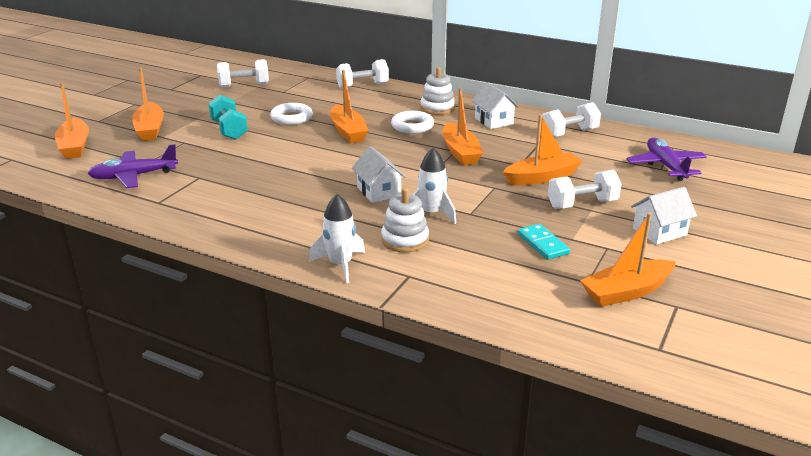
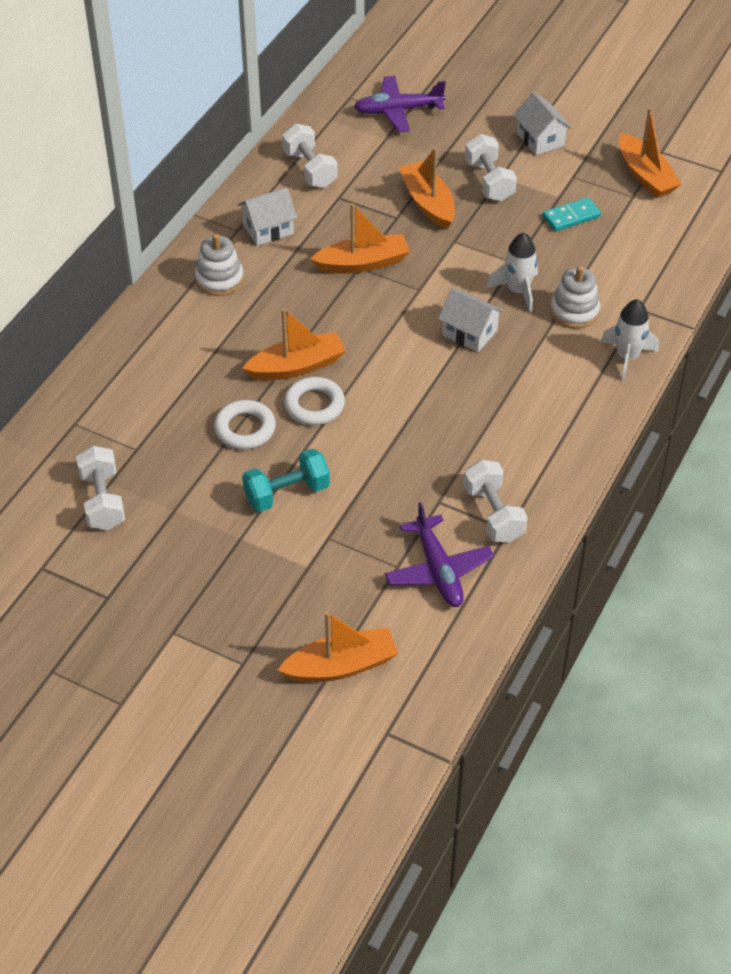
camera: 90 degrees left, 20 degrees up
orange boat [132,68,164,141] -> none
white dumbbell [336,59,389,89] -> white dumbbell moved to [463,460,528,543]
white house [352,146,406,203] -> white house turned 60 degrees clockwise [438,288,504,352]
white ring [391,111,434,134] -> white ring moved to [284,377,345,425]

